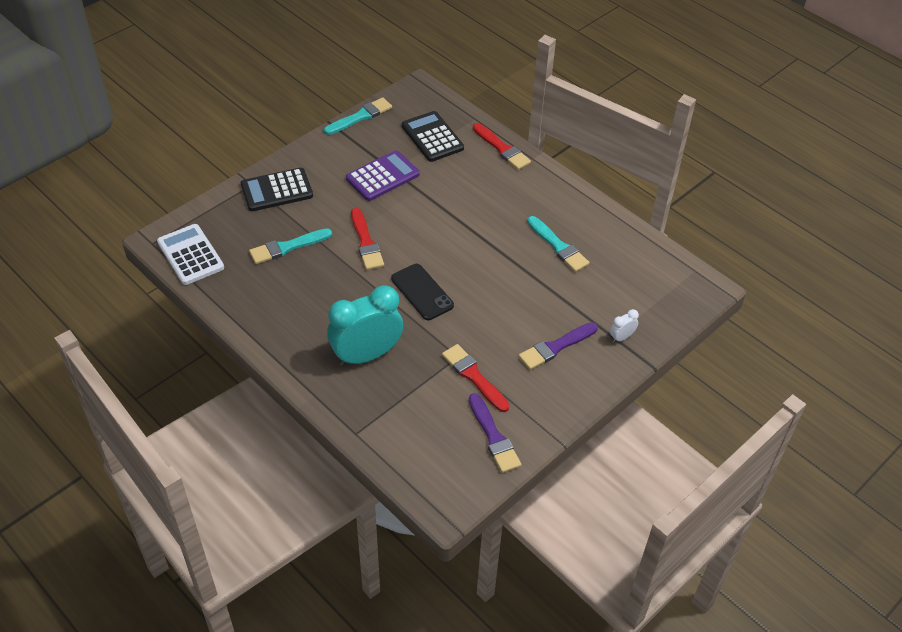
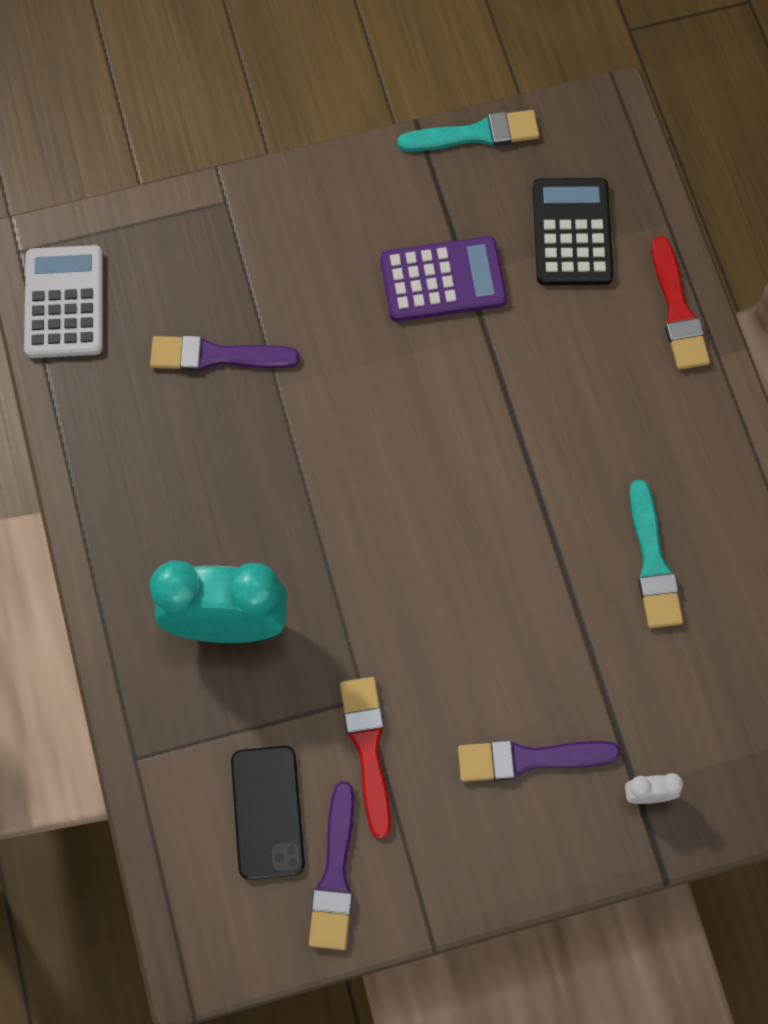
camera: 30 degrees right, 20 degrees up
black calculator [241,168,313,211] -> none
turquoise brush [249,228,332,264] -> purple brush [150,335,300,371]
red brush [351,208,384,270] -> none
black phone [391,264,454,320] -> black phone moved to [231,746,305,880]

